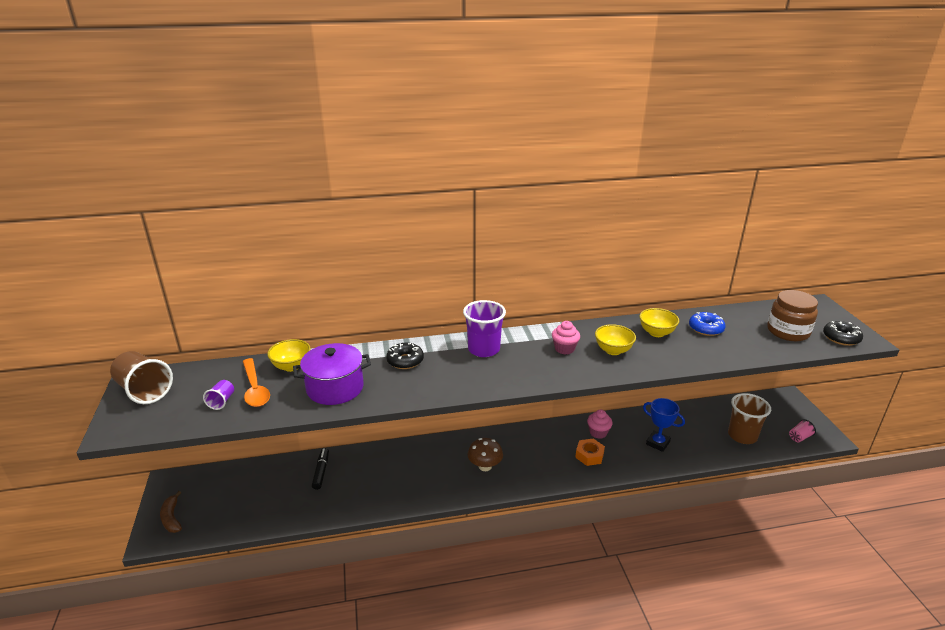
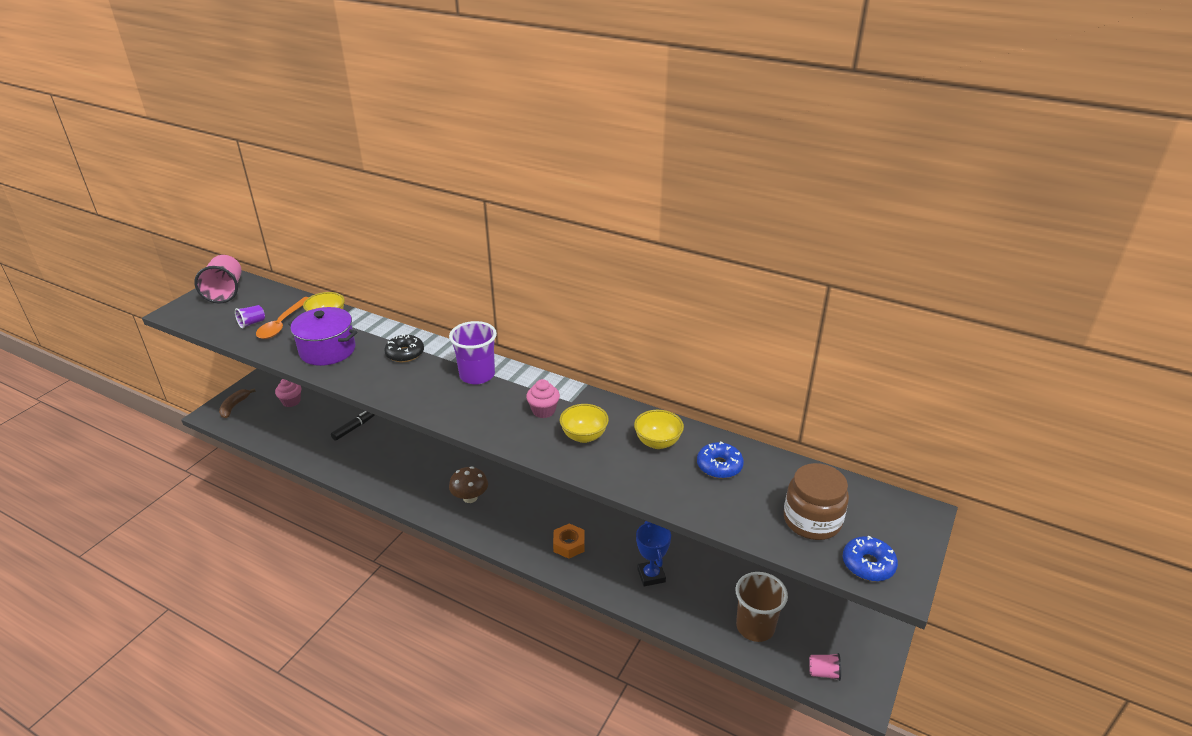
camera: 40 degrees right, 5 degrees up
brown cup [110,351,173,404] -> pink cup [194,255,242,304]
pink cupcake [587,409,613,438] -> pink cupcake moved to [275,379,301,407]
black donut [823,321,863,346] -> blue donut [843,536,898,581]

